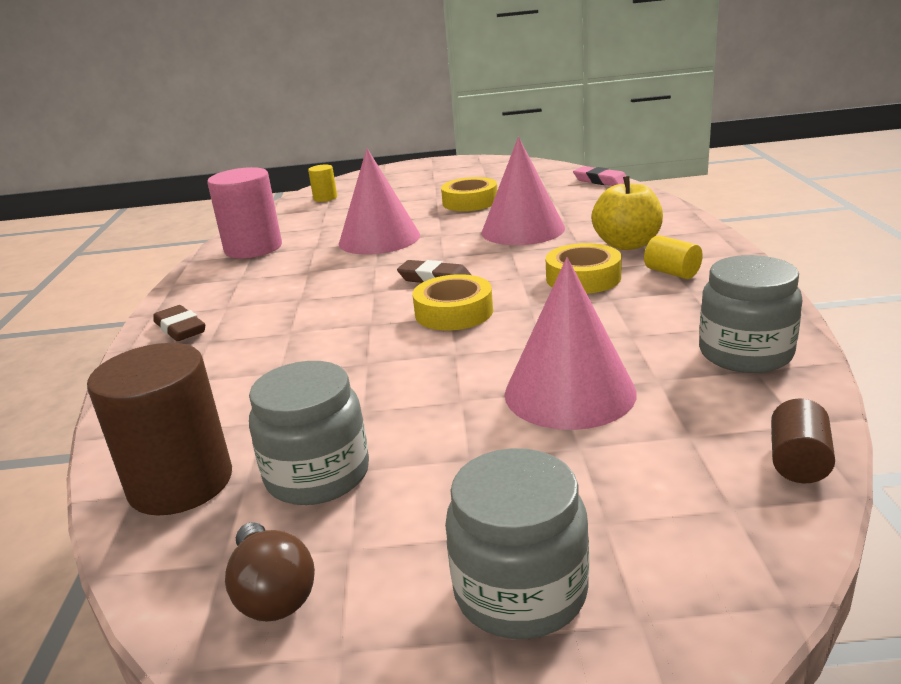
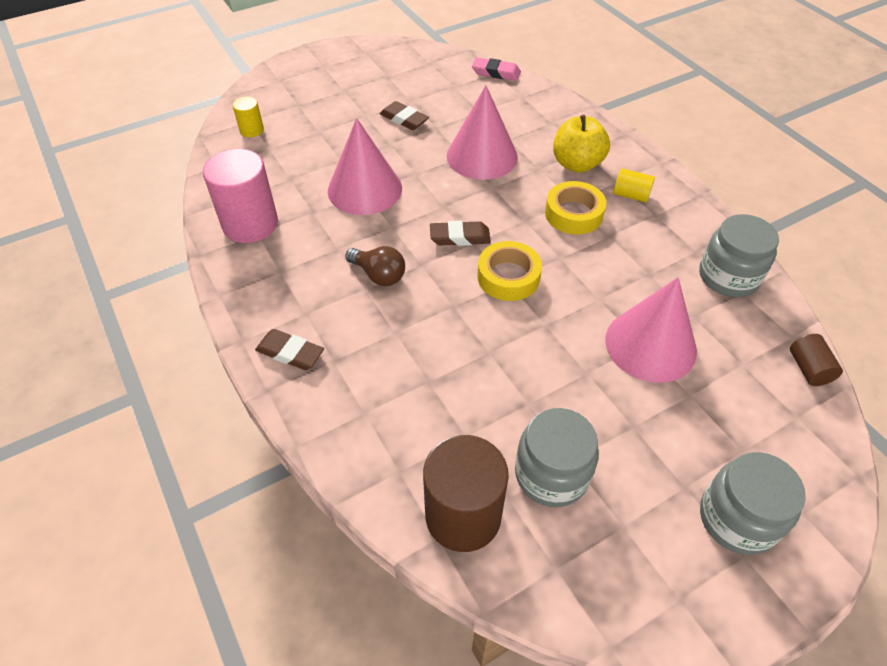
camera: 30 degrees left, 25 degrees up
brown light bulb [225,522,315,622] -> brown light bulb moved to [345,246,405,286]
yellow tape [441,177,497,211] -> brown eraser [380,101,429,130]

